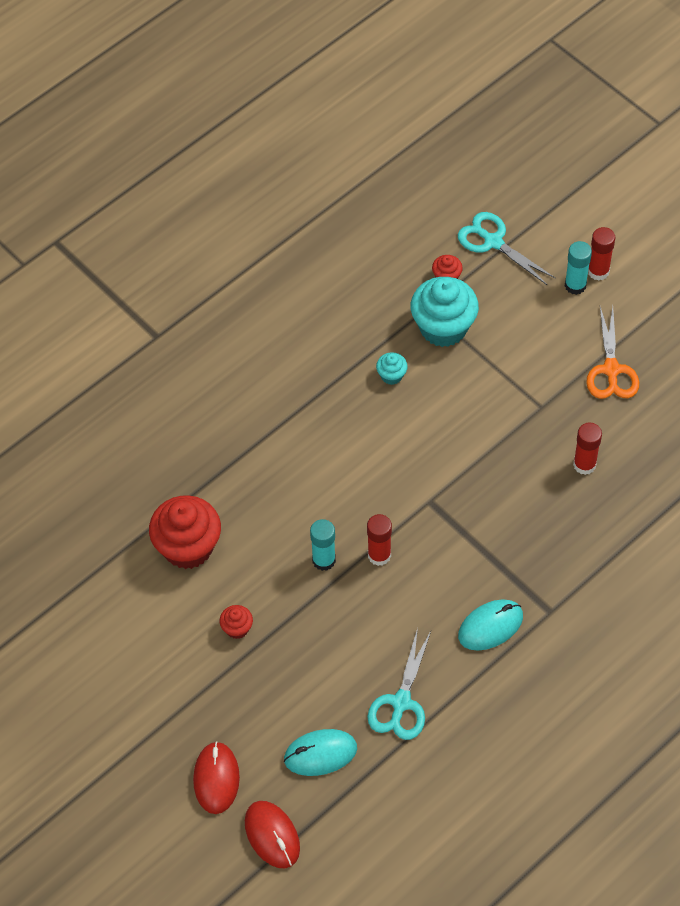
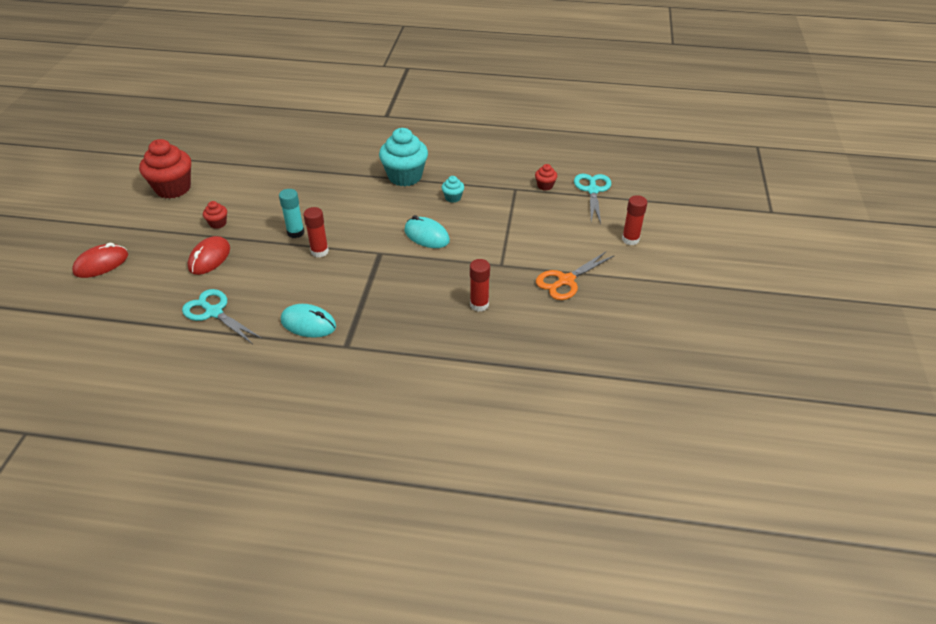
camera: 50 degrees right, 15 degrees down
red cupcake [149,495,221,569] -> red cupcake moved to [139,139,191,199]
red mouse [245,801,300,868] -> red mouse moved to [188,236,230,275]
turquoise mouse [284,729,357,776] -> turquoise mouse moved to [404,215,450,248]
turquoise scissors [367,628,431,740] -> turquoise scissors turned 60 degrees clockwise [182,289,262,344]
turquoise cupcake [411,277,479,347] -> turquoise cupcake moved to [379,128,428,186]
turquoise glue stick [565,241,592,295] -> none

